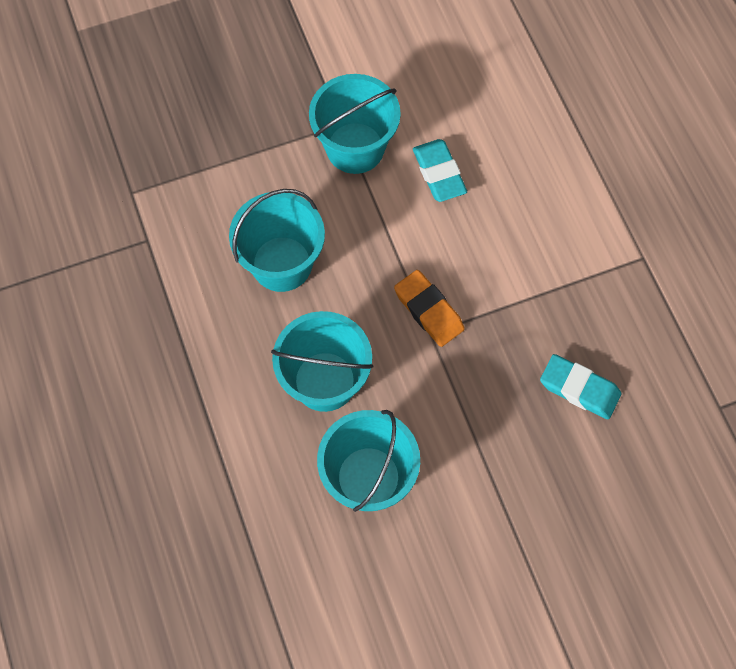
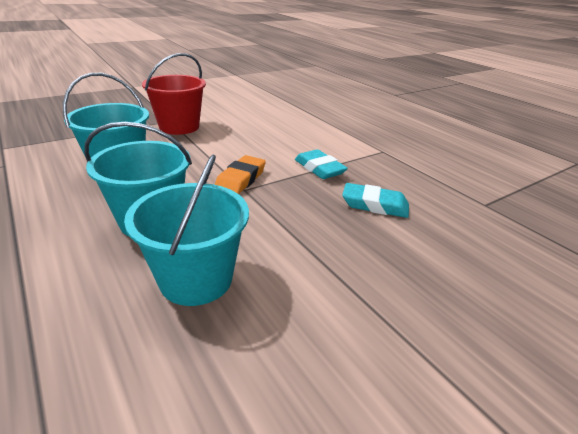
camera: 15 degrees left, 35 degrees down
turquoise bucket [309,74,401,174] -> red bucket [142,53,206,135]
orange eraser [394,270,465,347] -> orange eraser turned 75 degrees clockwise [215,155,266,194]
turquoise eraser [413,139,467,202] -> turquoise eraser moved to [295,149,348,179]

